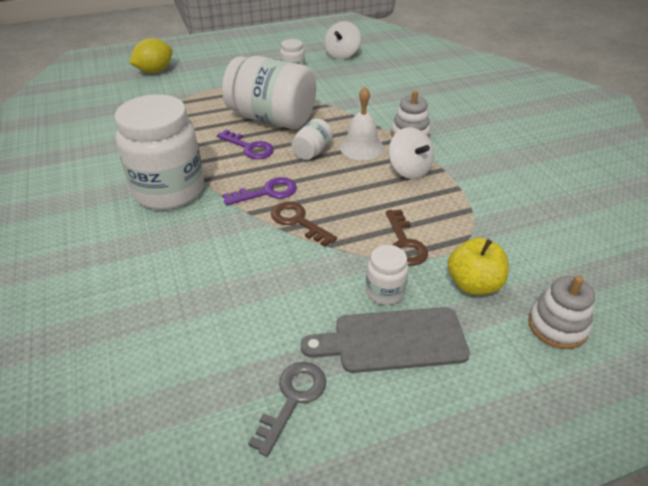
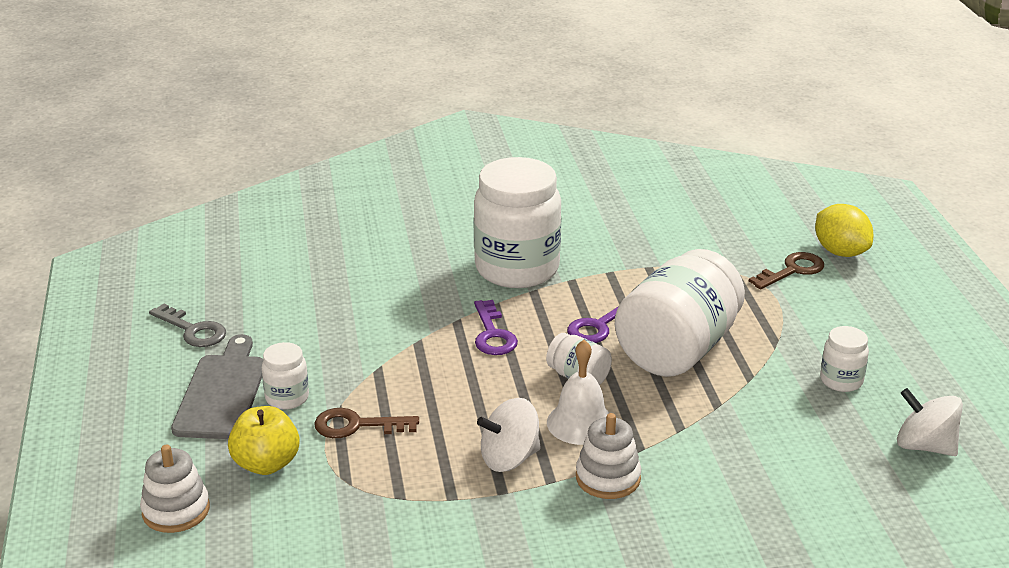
camera: 100 degrees right, 10 degrees down
brown key [271,202,337,247] -> brown key moved to [748,252,824,290]

